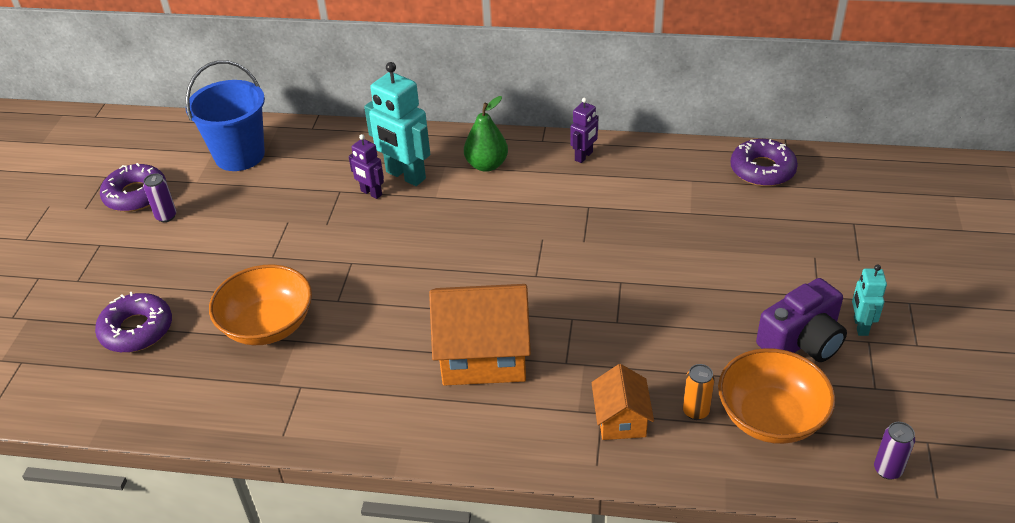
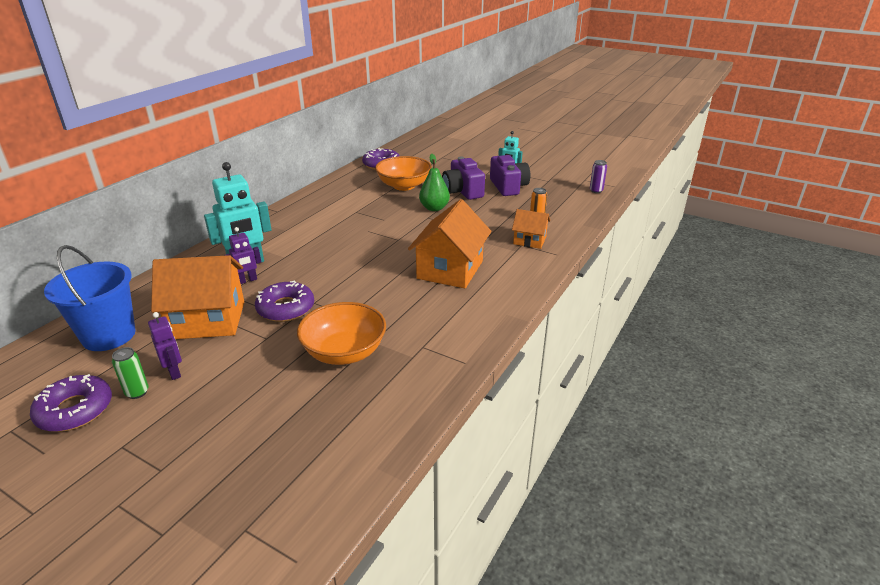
camera: 70 degrees left, 10 degrees down
purple donut [95,292,172,353] -> purple donut moved to [255,280,314,322]
purple can [144,173,176,222] -> green can [112,347,149,399]
green pear [464,96,508,172] -> green pear moved to [419,154,450,211]
purple robot [570,98,598,163] -> purple robot moved to [148,312,182,380]
orange bowl [718,348,835,444] -> orange bowl moved to [375,156,432,191]
none -> orange house [151,255,244,339]
none -> purple camera [442,157,485,200]

